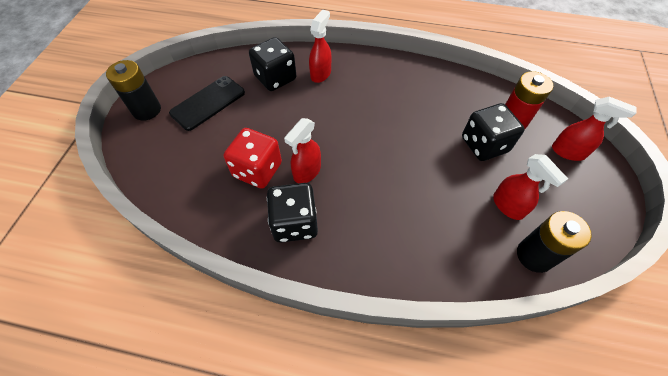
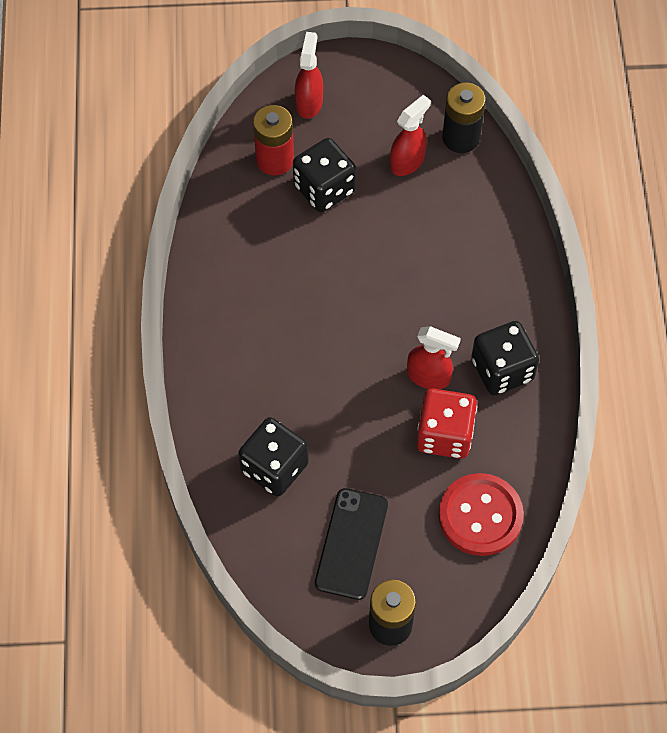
camera: 105 degrees left, 5 degrees up
black phone [169,76,245,131] -> black phone turned 75 degrees clockwise [315,488,388,600]
red spray bottle [309,9,332,83] -> none
none -> red button [439,473,524,556]

